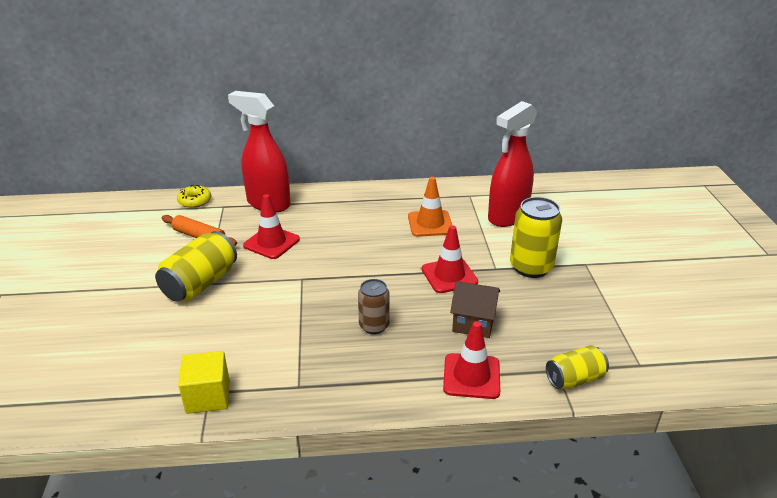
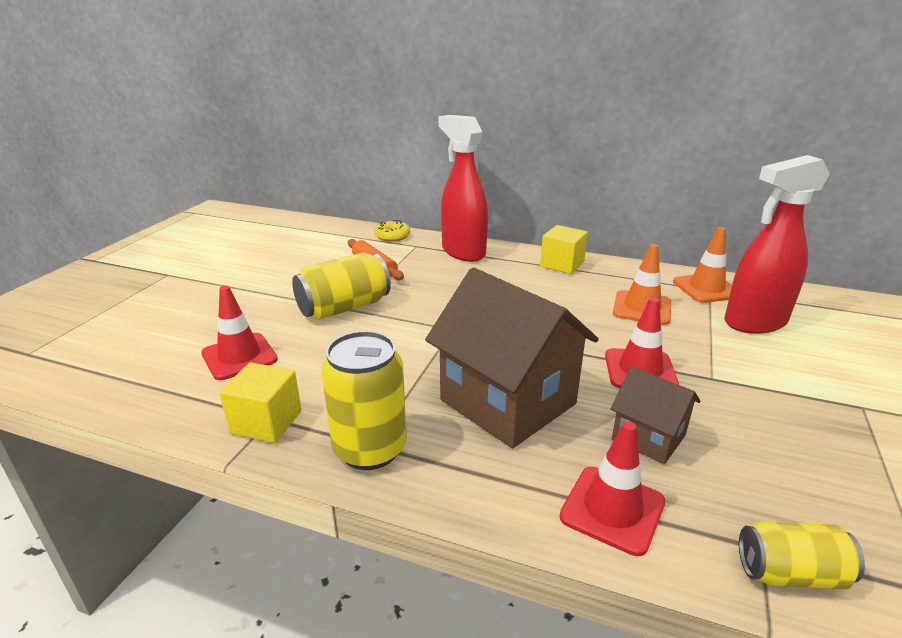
camera: 25 degrees right, 5 degrees down
red traffic cone [243,194,300,259] -> red traffic cone moved to [201,285,278,380]
brown can [358,279,390,334] -> brown house [425,268,599,448]
yellow can [510,197,562,278] -> yellow can moved to [321,331,407,470]
none -> yellow cube [540,225,588,274]
none -> orange traffic cone [673,227,732,303]

